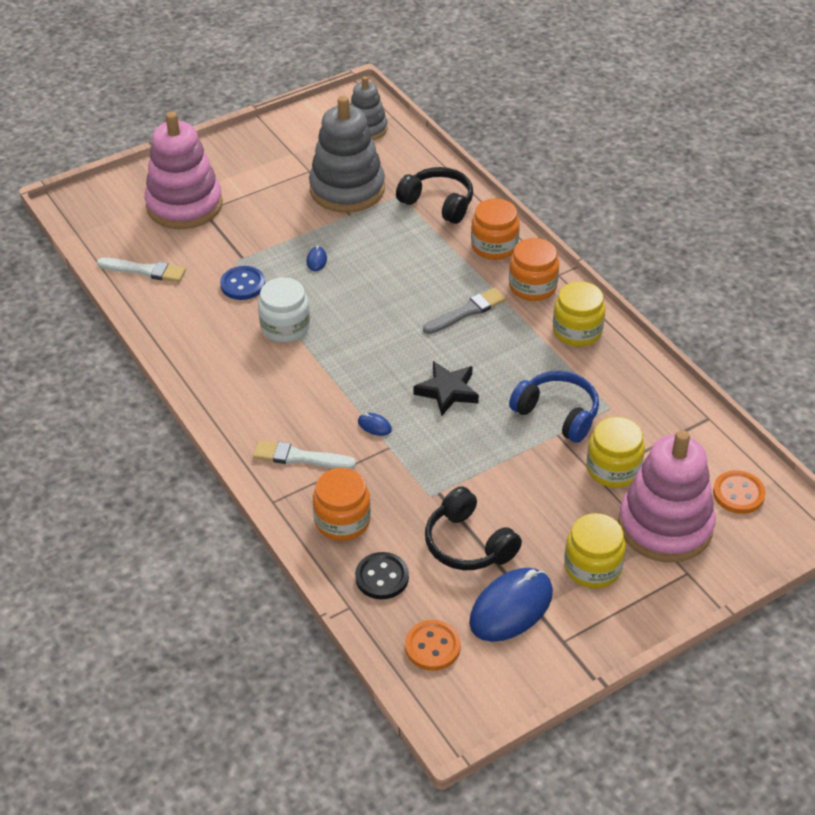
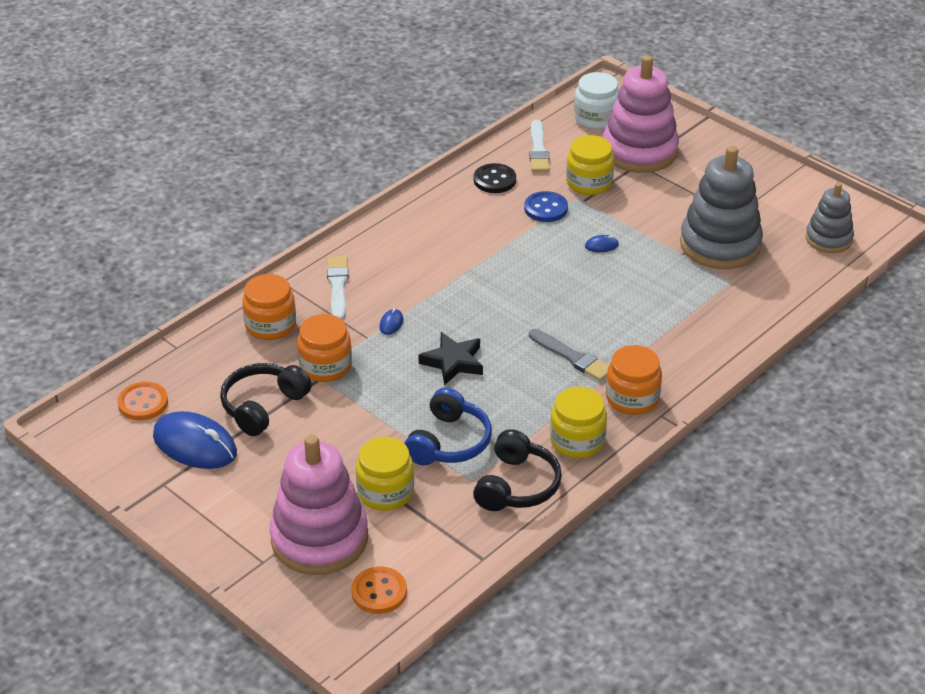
camera: 75 degrees right, 5 degrees down
white jar [258,277,310,342] -> white jar moved to [574,72,619,129]
black button [355,552,409,599] -> black button moved to [474,163,516,193]
black headphones [396,167,473,224] -> black headphones moved to [473,429,562,511]
orange jar [471,198,519,260] -> orange jar moved to [297,314,352,382]
yellow jar [564,513,626,588] -> yellow jar moved to [566,135,614,195]

